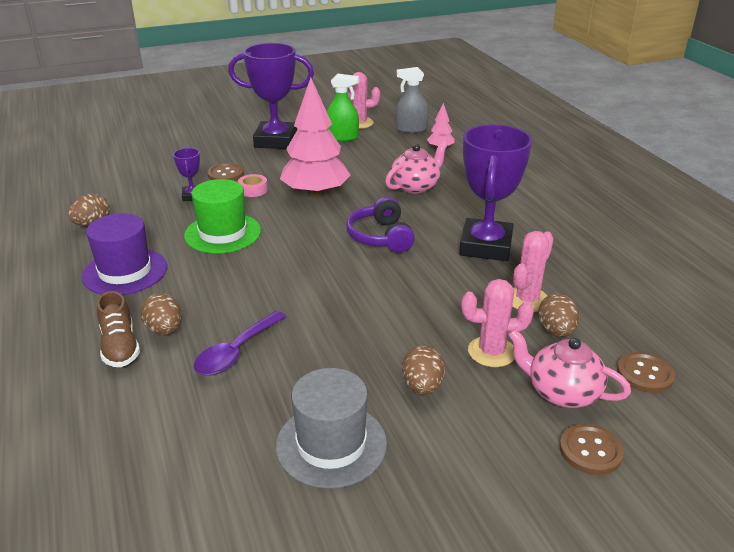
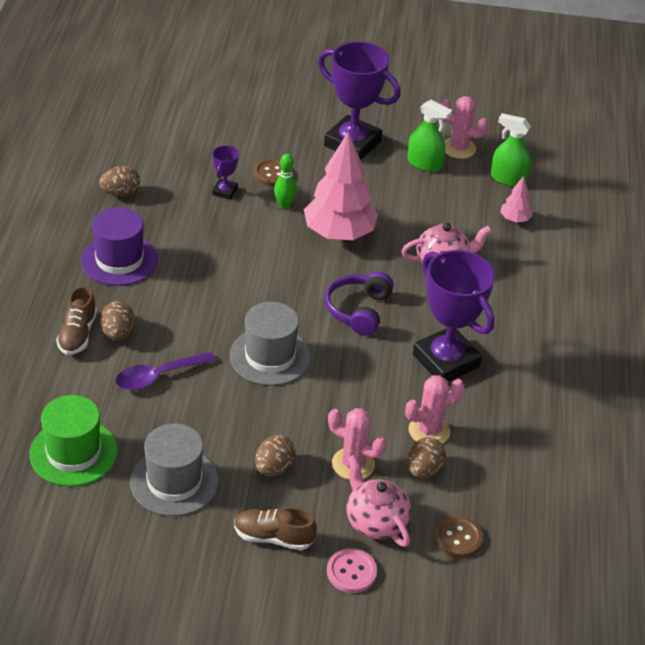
camera: 25 degrees right, 10 degrees up
green hat [184,179,261,254] -> green hat moved to [30,395,118,486]
pink tape [238,174,268,197] -> green bowling pin [274,154,297,209]
grey spray bottle [396,67,429,133] -> green spray bottle [491,113,531,187]
purple trophy [459,124,532,261] -> purple trophy turned 75 degrees counterclockwise [413,250,495,382]
brown button [559,424,624,475] -> pink button [327,548,377,593]
none -> grey hat [230,302,311,386]
none -> brown shoe [234,507,317,550]

